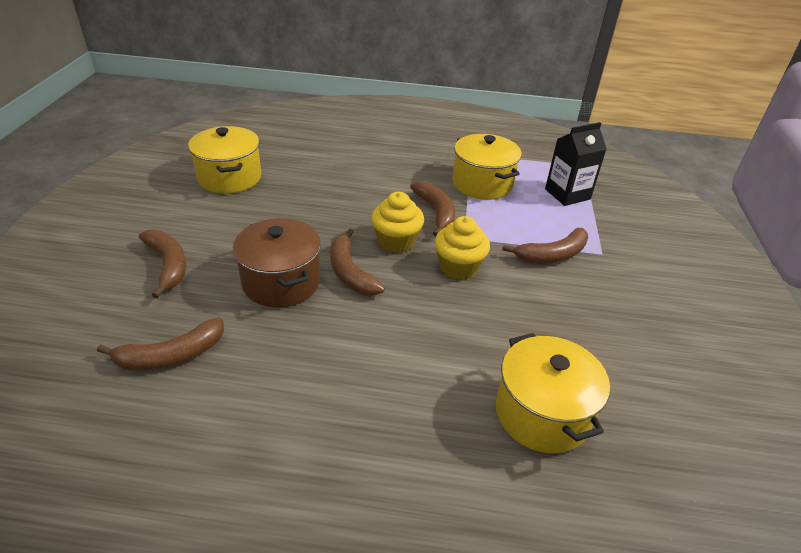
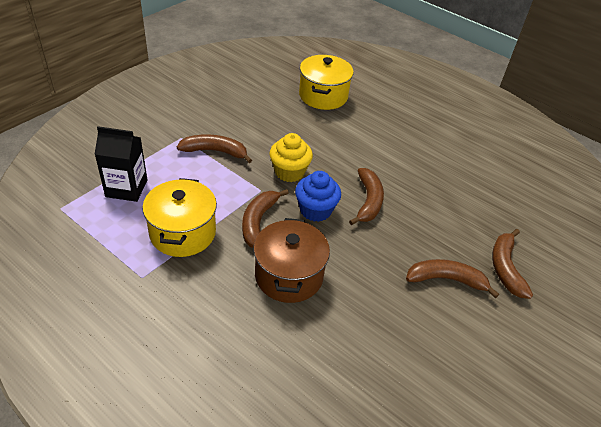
camera: 150 degrees left, 5 degrees up
brown banana [97,318,224,371] -> brown banana moved to [406,259,499,298]
yellow pot [188,126,262,194] -> none
brown pot [233,218,321,307] -> brown pot moved to [253,218,330,303]
yellow cupcake [371,192,424,253] -> blue cupcake [295,171,341,222]

